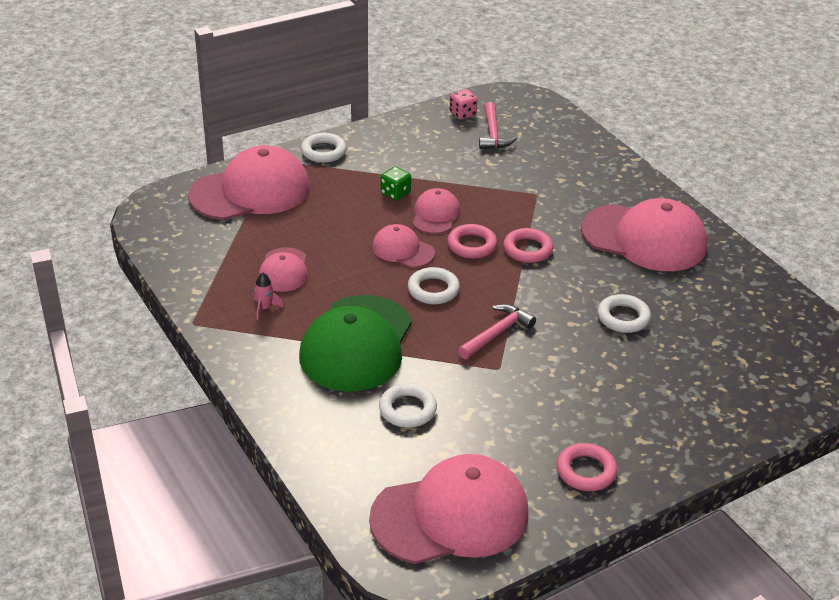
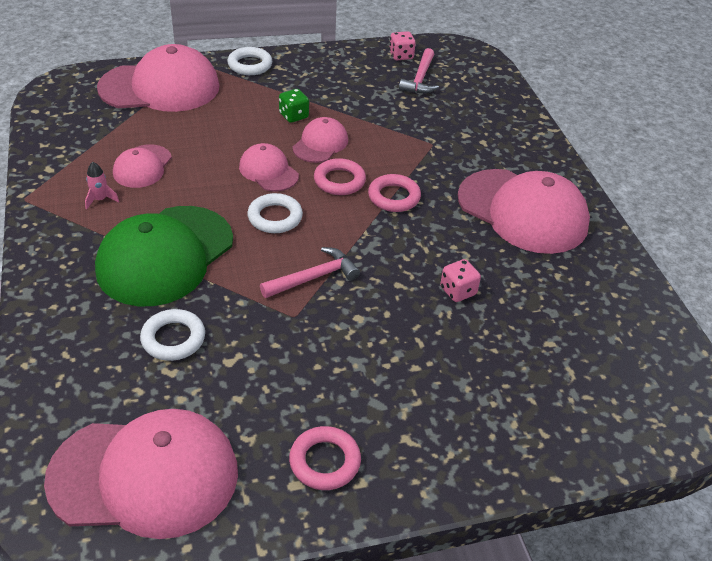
camera: 15 degrees right, 5 degrees up
white ring [598,294,651,333] -> pink dice [440,259,481,302]

